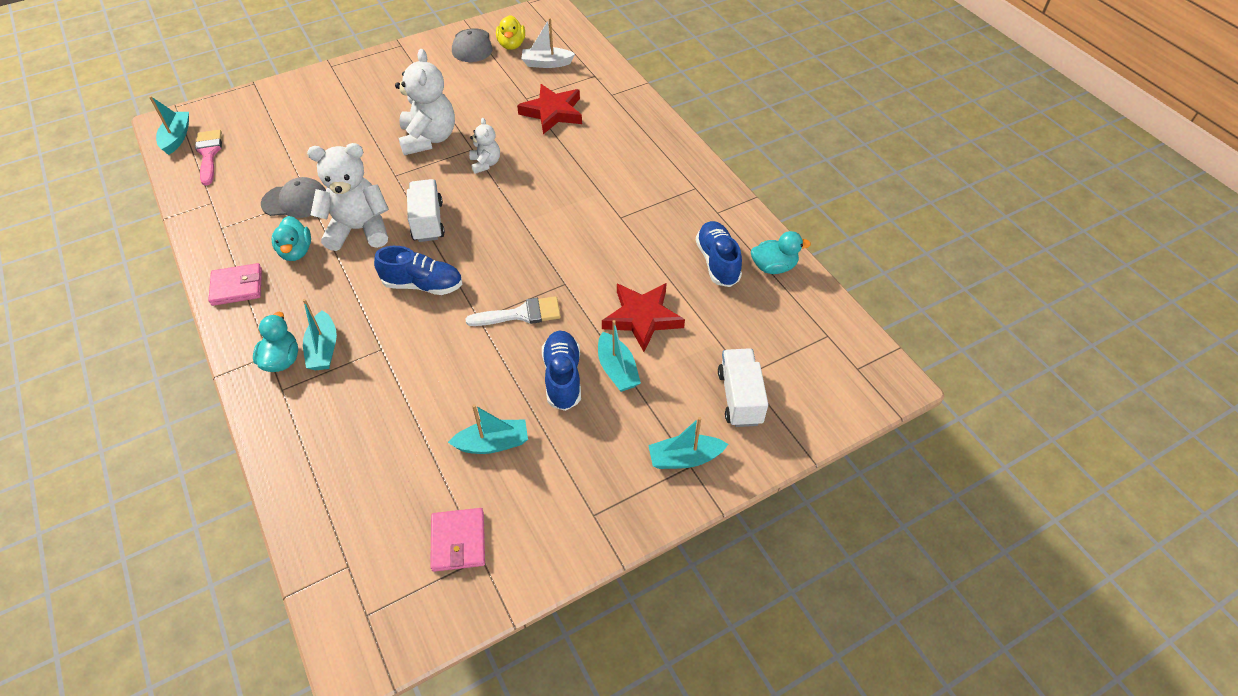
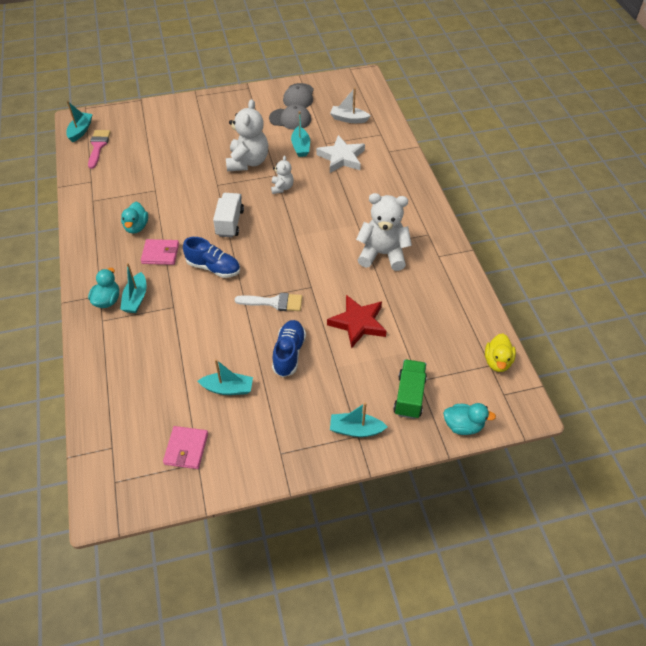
camera: 15 degrees right, 0 degrees up
pink wallet [208,263,262,306] -> pink wallet moved to [141,239,179,265]
grey cap [261,177,326,218] -> grey cap moved to [269,104,311,130]
white teddy bear [307,143,389,251] -> white teddy bear moved to [356,193,412,271]
yellow duck [496,15,525,50] -> yellow duck moved to [485,333,516,372]
red star [517,84,582,134] -> white star [316,135,365,173]
turquoise boat [598,320,641,392] -> turquoise boat moved to [291,111,310,157]
blue shoe [696,221,742,287] -> none
white truck [718,348,768,427] -> green truck [393,359,427,419]
turquoise duck [751,231,811,274] -> turquoise duck moved to [443,403,496,435]

